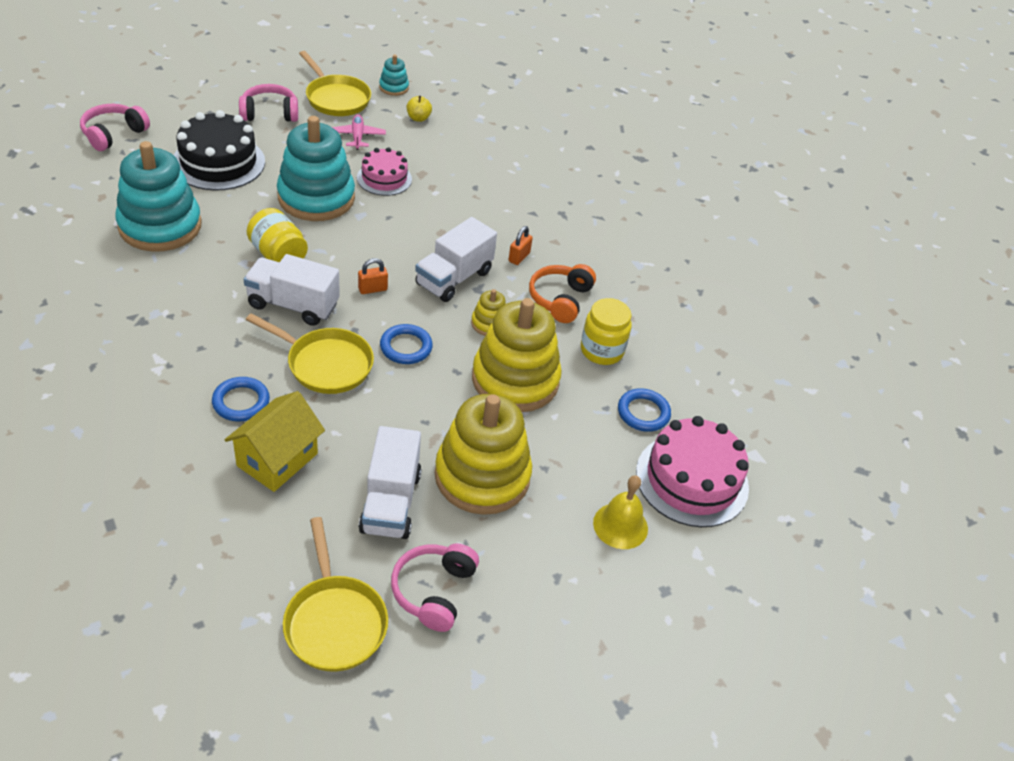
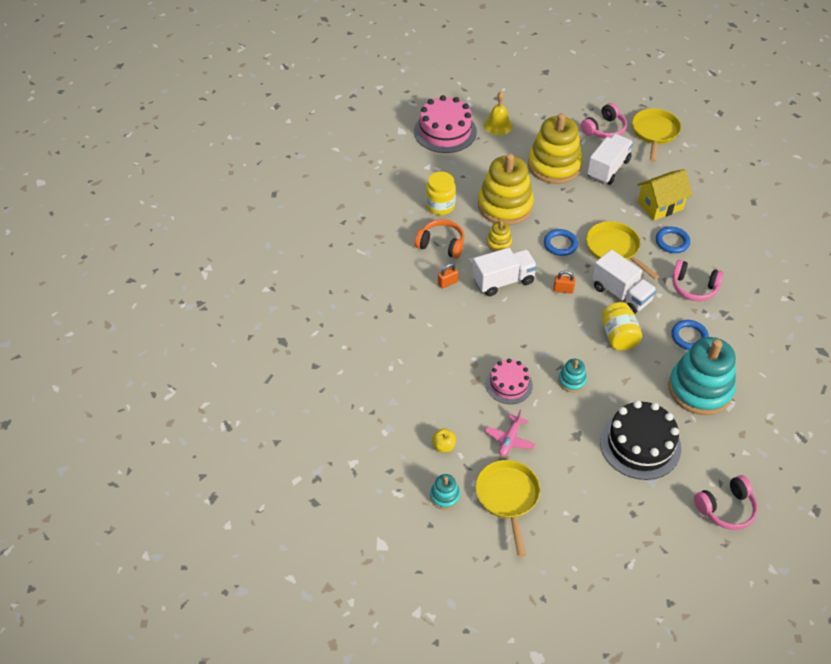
camera: 145 degrees left, 5 degrees up
pink headphones [239,84,298,122] -> pink headphones moved to [672,260,724,301]
turquoise stacking toy [277,116,355,221] -> turquoise stacking toy [558,359,587,392], size x0.44
orange headphones [529,264,596,323] -> orange headphones turned 120 degrees counterclockwise [415,219,464,259]
blue ring [618,388,671,432] -> blue ring moved to [671,320,709,350]

